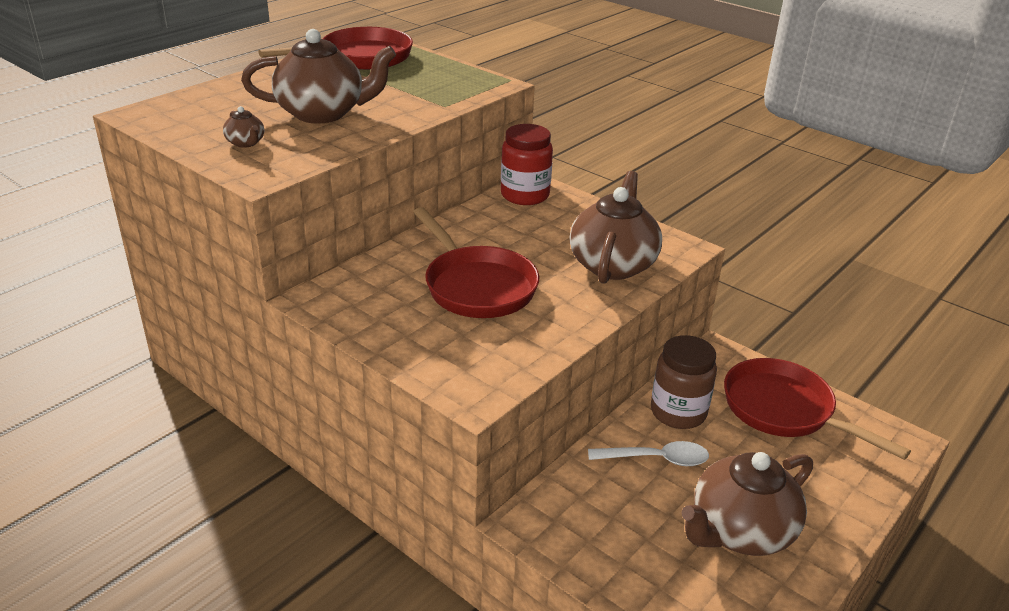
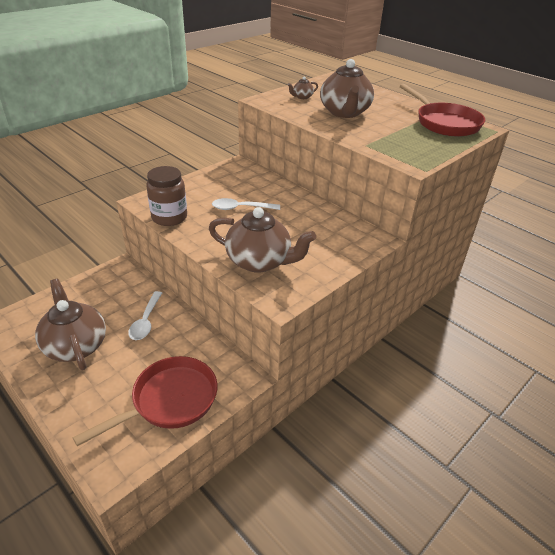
camera: 95 degrees right, 5 degrees up
red pan [413,207,539,318] -> white spoon [212,198,280,210]
red jar [501,124,553,205] -> none
brown jar [651,335,717,429] -> brown jar moved to [146,166,187,226]

